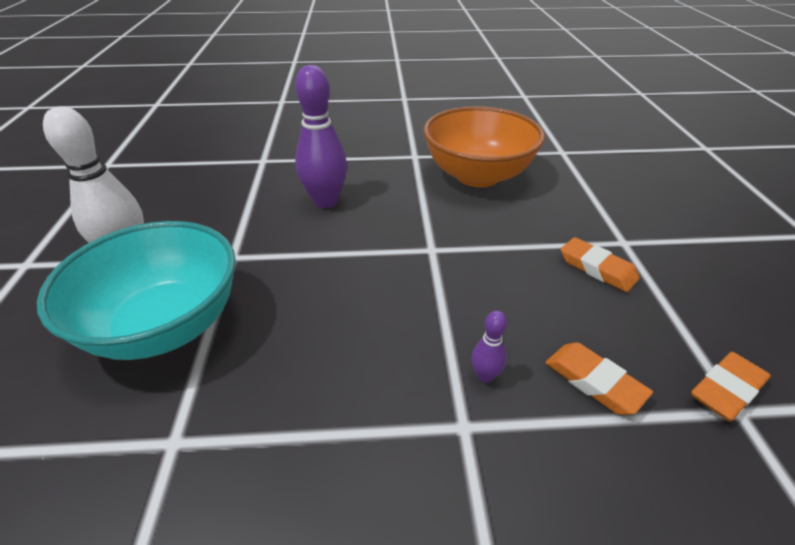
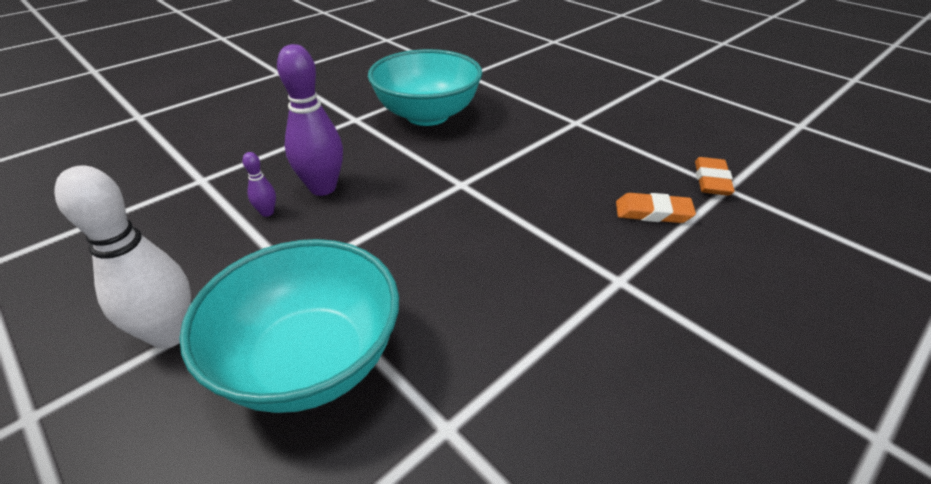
camera: 40 degrees left, 0 degrees up
orange bowl [424,106,545,187] -> turquoise bowl [368,49,482,126]
purple bowling pin [471,311,507,383] -> purple bowling pin moved to [242,152,276,217]
orange eraser [561,237,640,292] -> none

